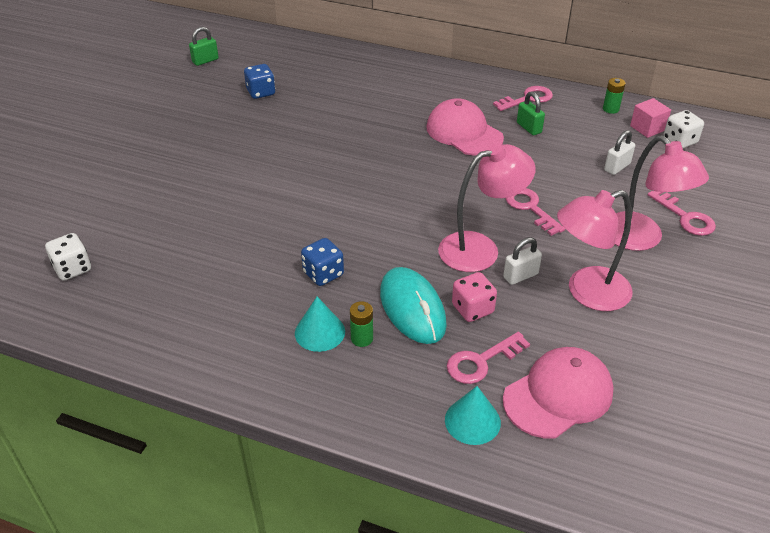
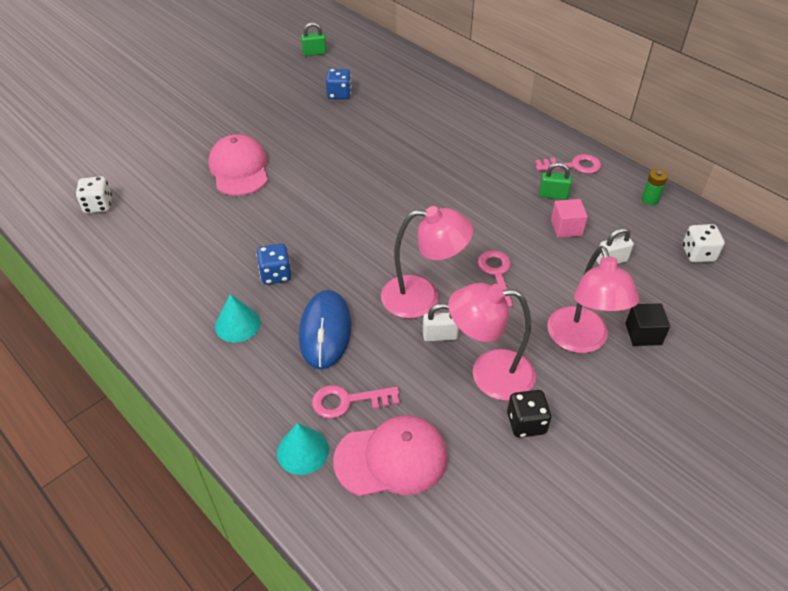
camera: 25 degrees right, 5 degrees up
green battery [350,301,373,347] -> none
turquoise mouse [380,267,447,344] -> blue mouse [299,290,351,369]
pink cap [426,98,504,156] -> pink cap moved to [209,134,268,196]
pink dice [452,272,497,322] -> none
green padlock [517,91,545,135] -> green padlock turned 75 degrees counterclockwise [539,162,572,200]
pink cube [630,98,671,138] -> pink cube moved to [551,199,588,238]
pink key [647,191,716,236] -> black cube [625,303,670,346]
none -> black dice [507,390,552,438]

